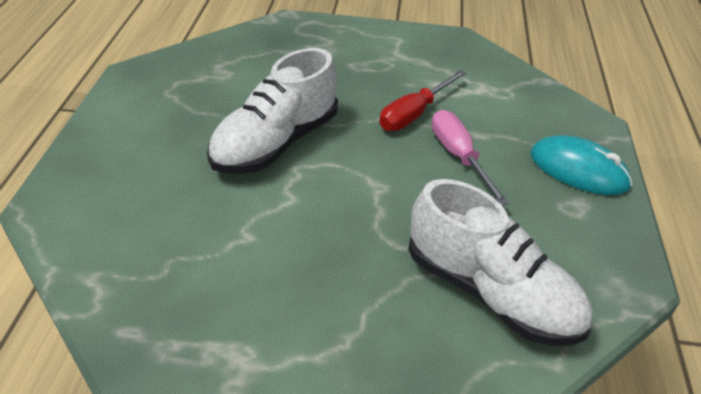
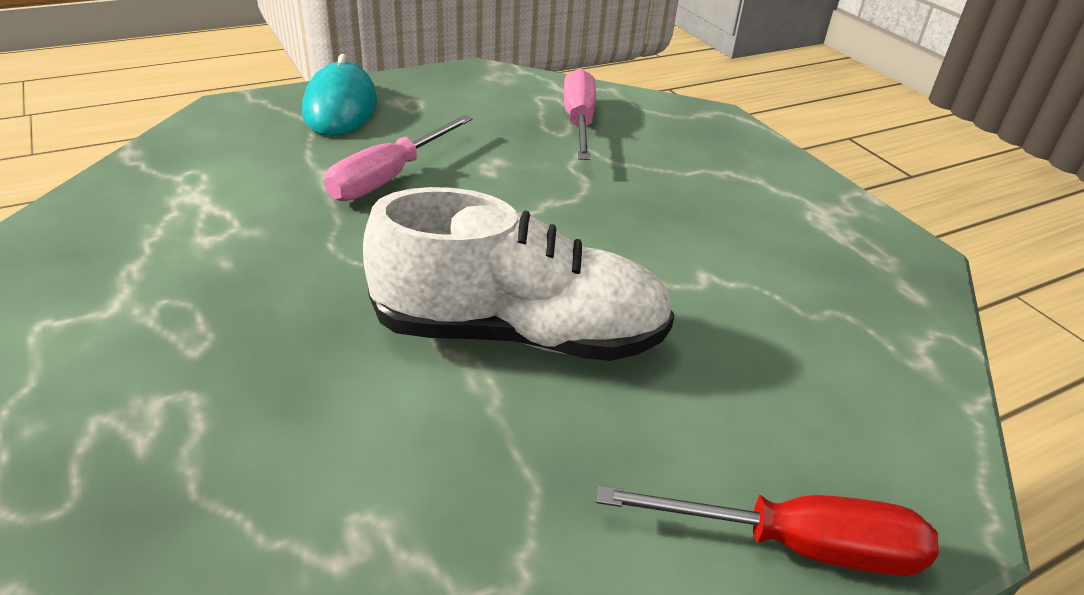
camera: 125 degrees left, 5 degrees down
red screwdriver [379,70,466,131] -> red screwdriver moved to [596,485,939,576]
white shoe [408,179,593,346] -> pink screwdriver [563,68,596,160]

